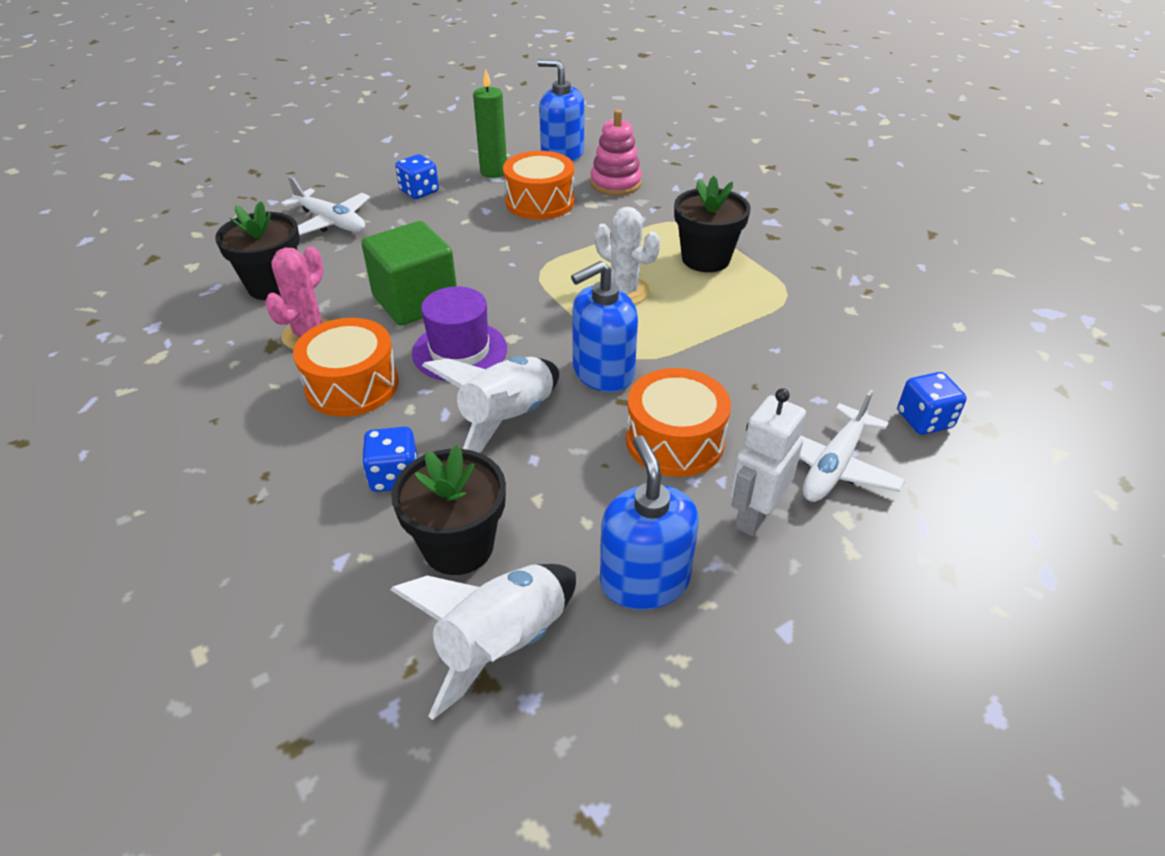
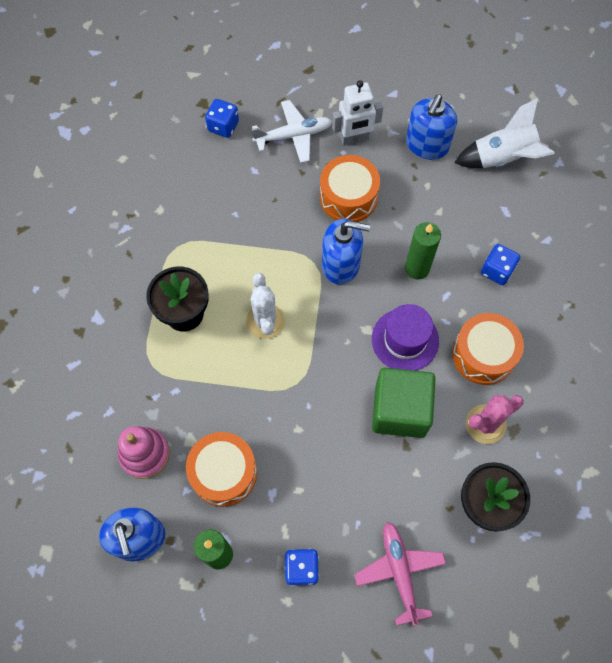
camera: 140 degrees left, 25 degrees up
white plane [281,176,370,235] -> pink plane [354,522,446,626]
black flower pot [391,445,506,575] -> none
white rocket [422,356,559,453] -> green candle [405,222,441,280]

